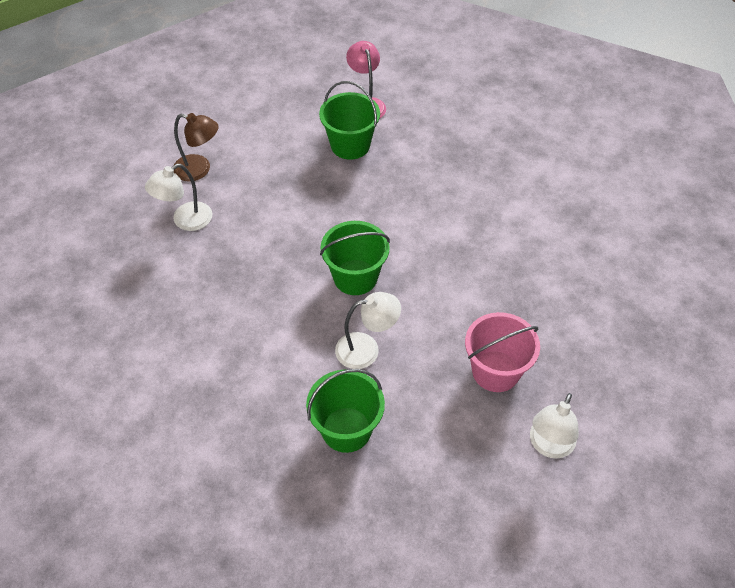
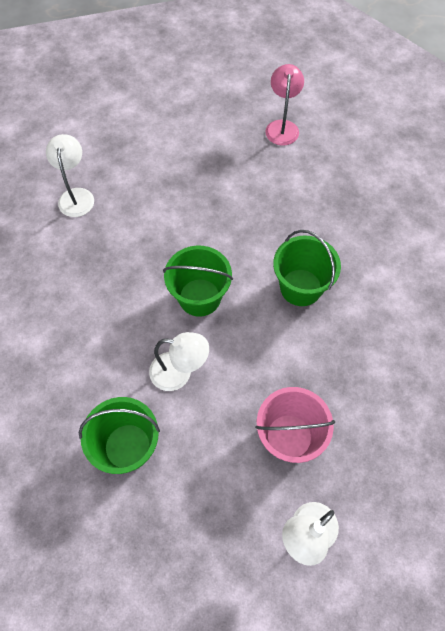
camera: 20 degrees right, 10 degrees up
white lamp [145,164,212,231] -> white lamp turned 105 degrees clockwise [46,134,94,217]
brown lamp [174,113,219,182] -> none
green bucket [319,81,380,160] -> green bucket moved to [273,230,341,306]

